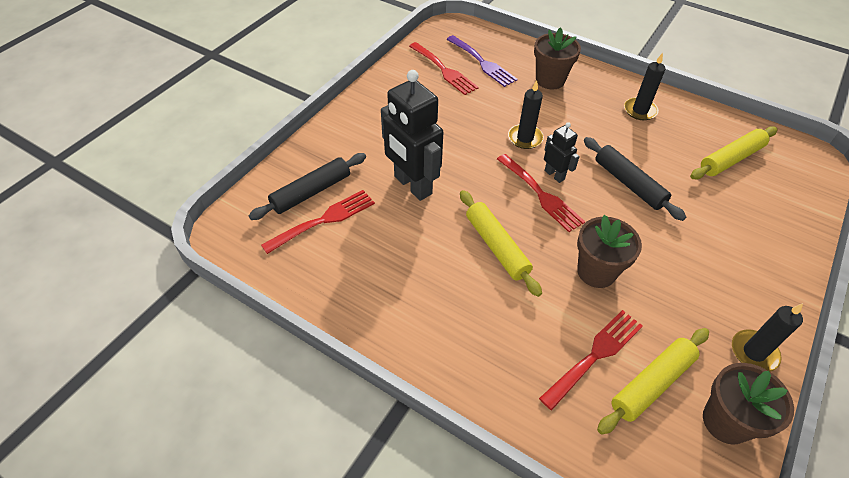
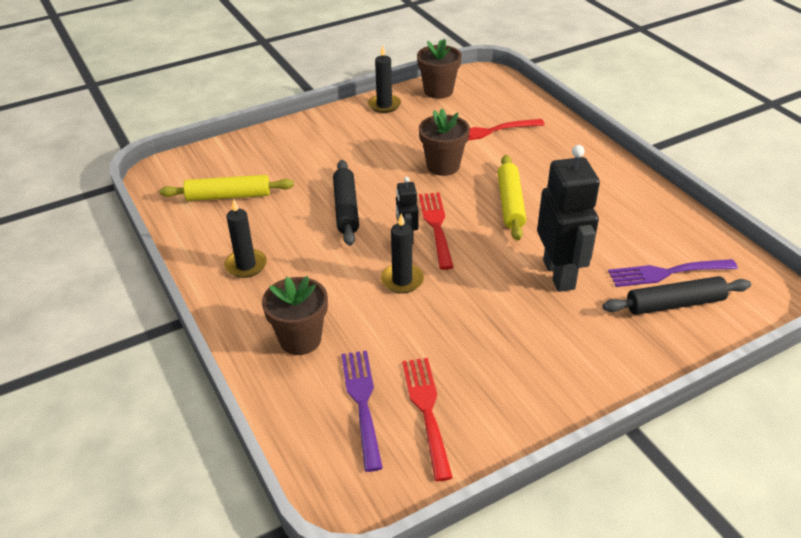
camera: 150 degrees left, 10 degrees down
red fork [261,190,375,254] -> purple fork [608,259,738,287]
yellow rolling pin [597,328,709,435] -> none

